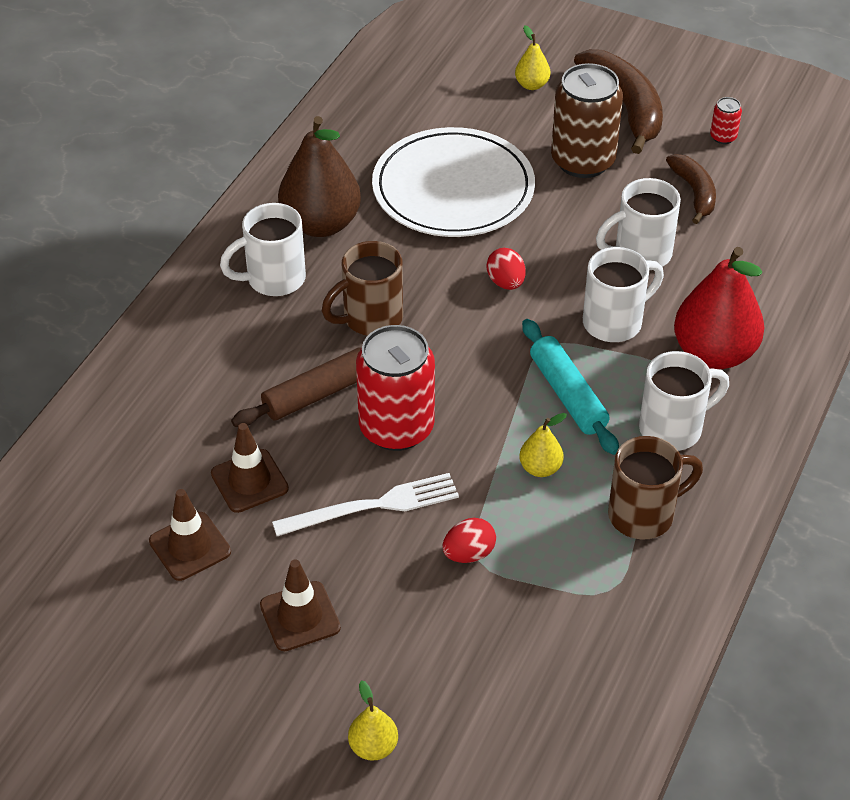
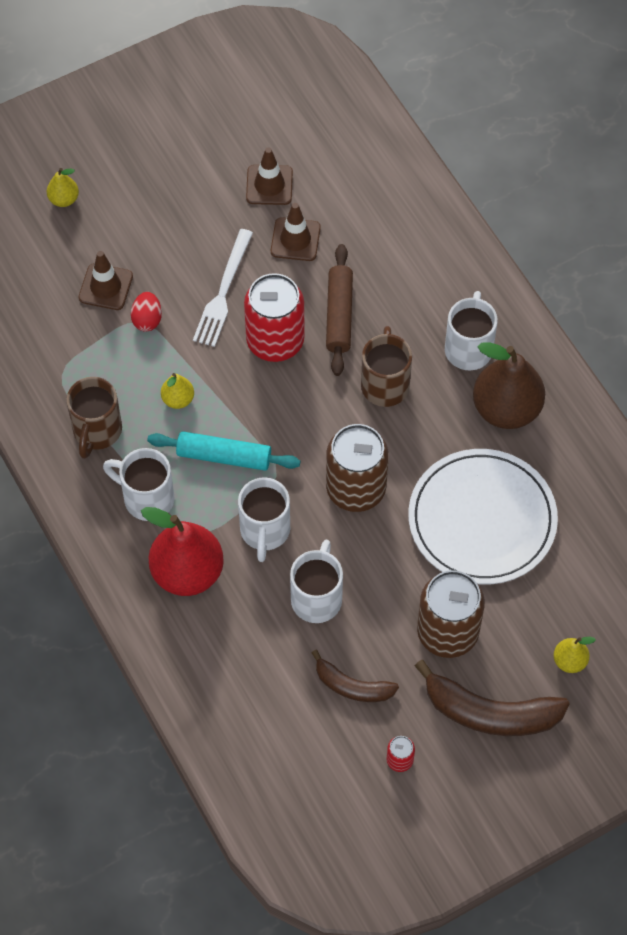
camera: 125 degrees right, 15 degrees up
brown traffic cone [260,560,341,651] -> brown traffic cone moved to [78,251,133,310]
red egg [487,248,526,290] -> brown can [326,424,389,512]
white mug [639,351,729,451] -> white mug turned 105 degrees clockwise [103,448,175,521]

